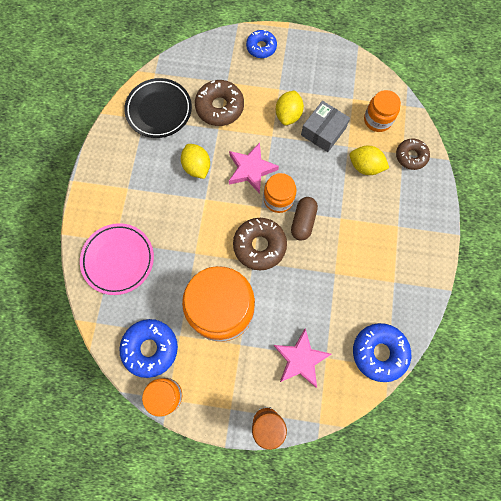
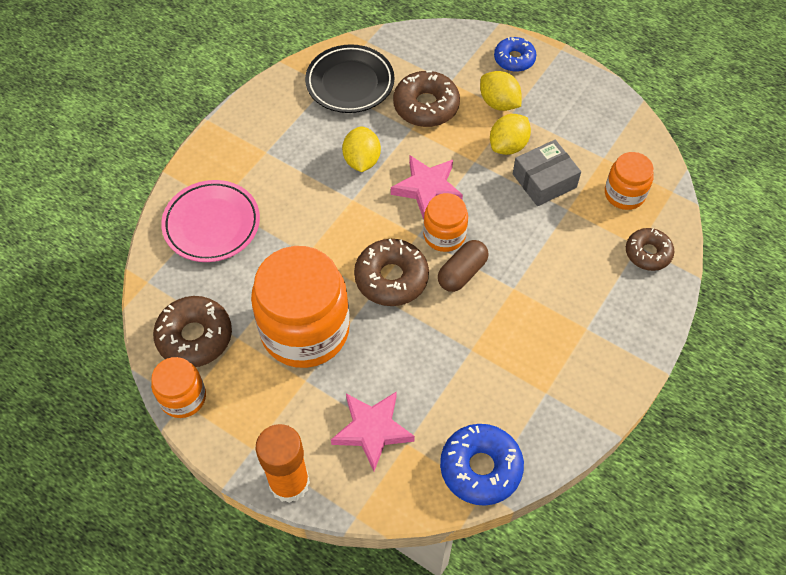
camera: 25 degrees right, 15 degrees down
blue donut [120,319,178,378] -> brown donut [153,296,232,367]
yellow lemon [350,146,389,175] -> yellow lemon moved to [480,71,521,111]

